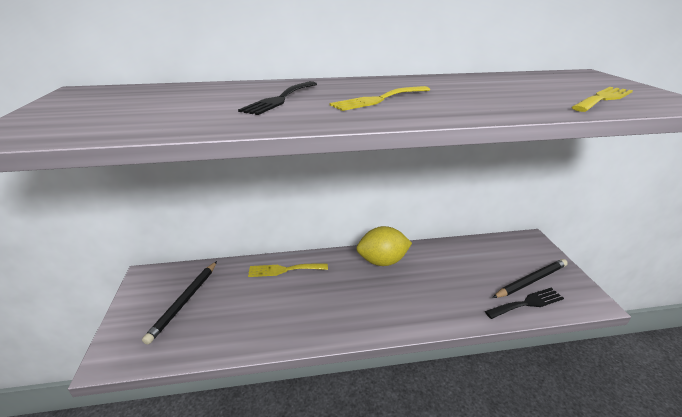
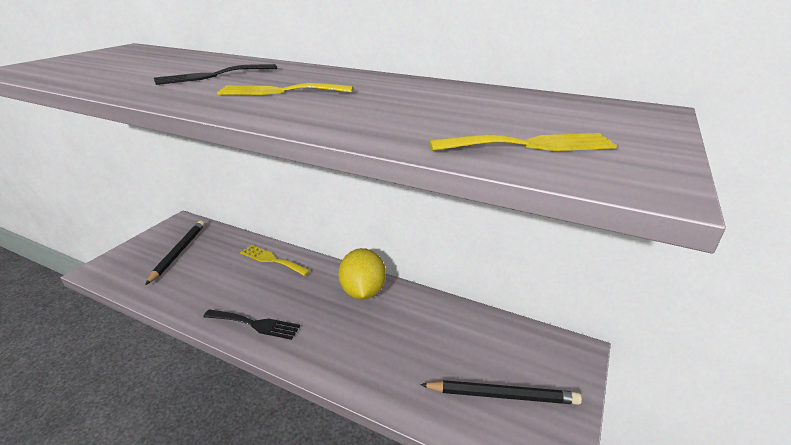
camera: 35 degrees right, 0 degrees up
black pencil [142,261,217,345] -> black pencil turned 135 degrees clockwise [145,220,205,285]
yellow lemon [356,226,412,266] -> yellow lemon turned 60 degrees clockwise [338,248,386,300]
black fork [485,288,564,319] -> black fork moved to [203,309,300,340]

